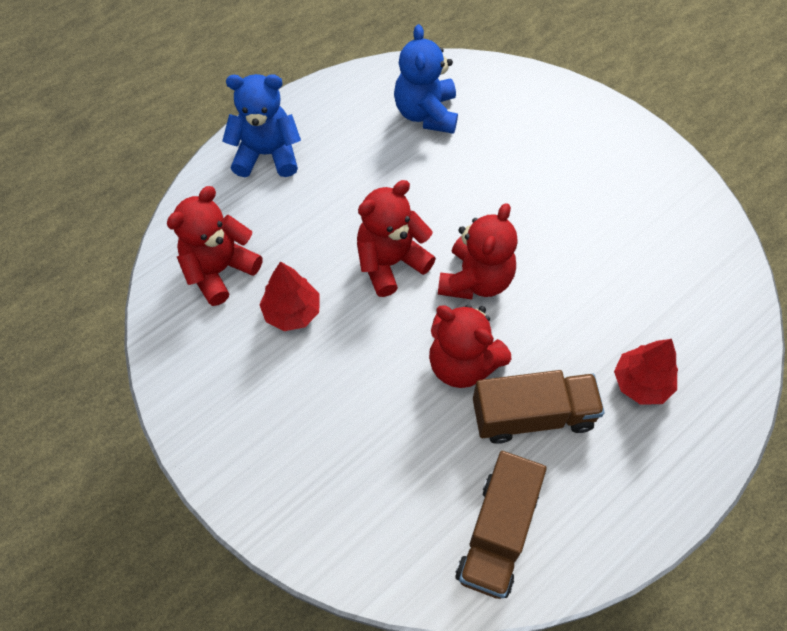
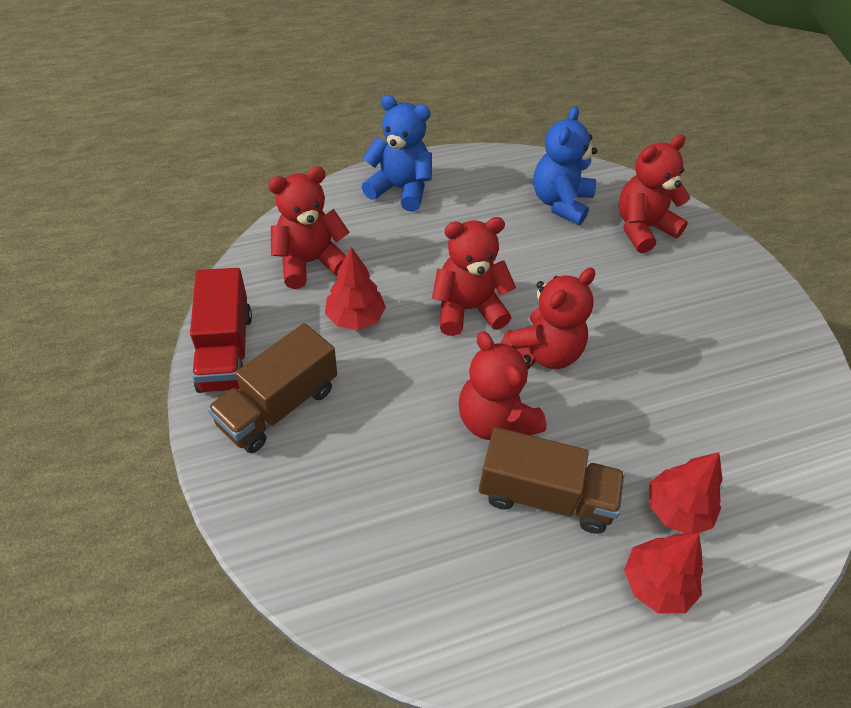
camera: 20 degrees right, 10 degrees down
brown truck [455,451,547,599] -> brown truck moved to [207,323,337,453]
none -> red truck [190,268,252,393]
none -> red teddy bear [618,134,690,253]
none -> red tree [624,533,703,614]

